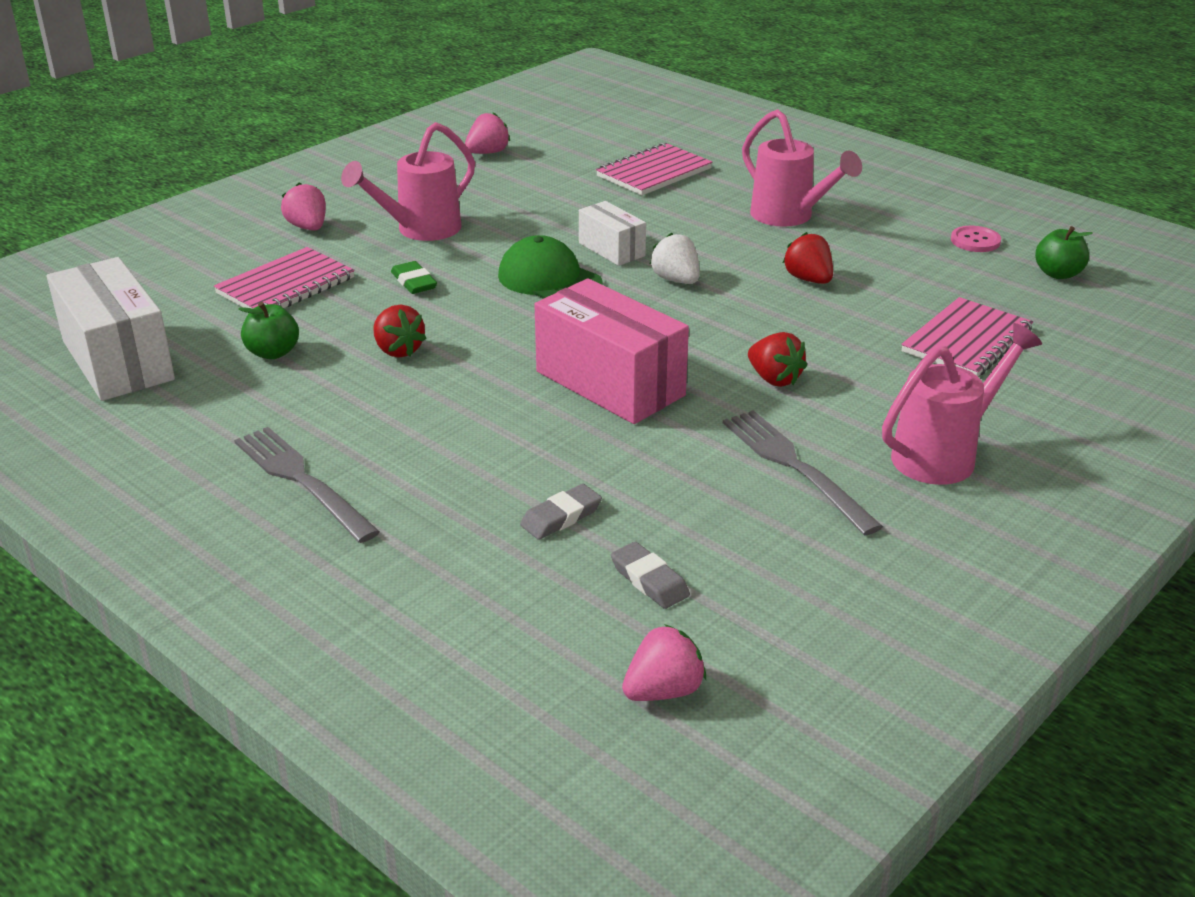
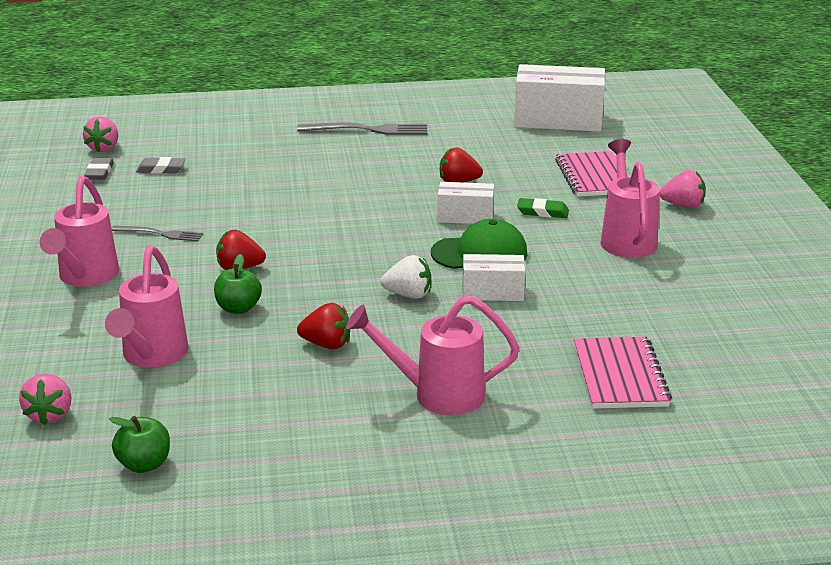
camera: 130 degrees right, 5 degrees down
green apple [238,302,299,359] -> green apple moved to [214,254,262,314]
pink strawberry [465,112,510,154] -> pink strawberry moved to [19,374,71,425]
grey eraser [520,484,602,540] -> grey eraser moved to [84,158,114,180]
pink box [534,278,689,424] -> none
grey fork [723,410,883,536] -> grey fork [112,226,203,242], size x0.61
pink notebook [901,297,1033,376] -> pink watering can [105,245,189,368]
pink button [951,226,1001,252] -> none
none -> white box [438,182,494,224]

